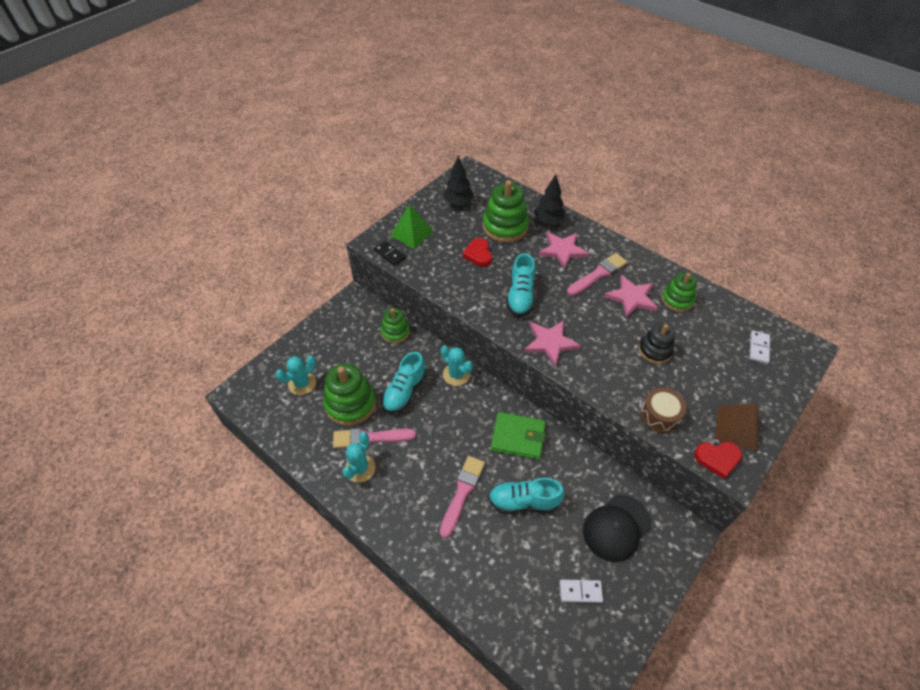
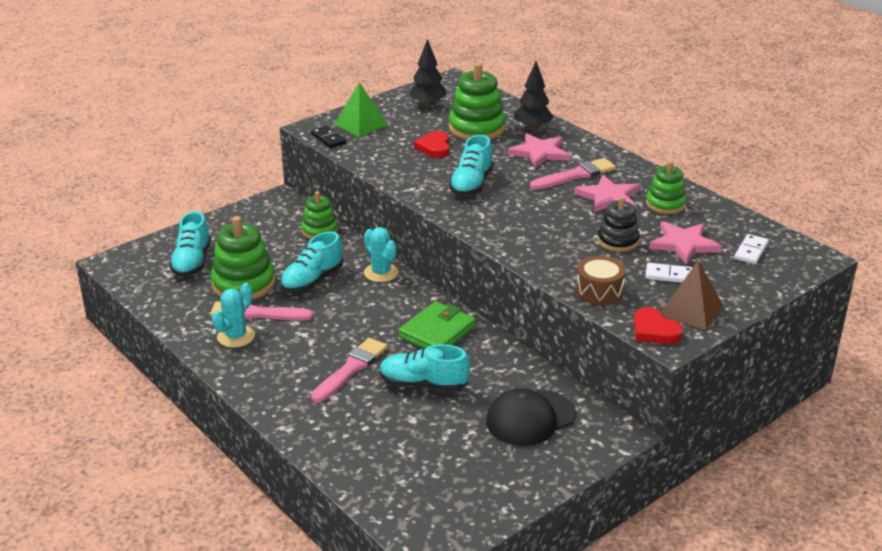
camera: 10 degrees right, 20 degrees down
turquoise cactus [275,355,316,395] -> turquoise shoe [169,211,211,277]
green wallet [491,412,546,459] -> green wallet turned 75 degrees counterclockwise [398,301,476,348]
pink star [524,320,581,367] -> pink star moved to [649,221,722,264]
white domino [560,579,603,603] -> white domino moved to [645,263,693,283]
red heart [694,441,742,479] -> red heart turned 45 degrees clockwise [634,307,683,344]

